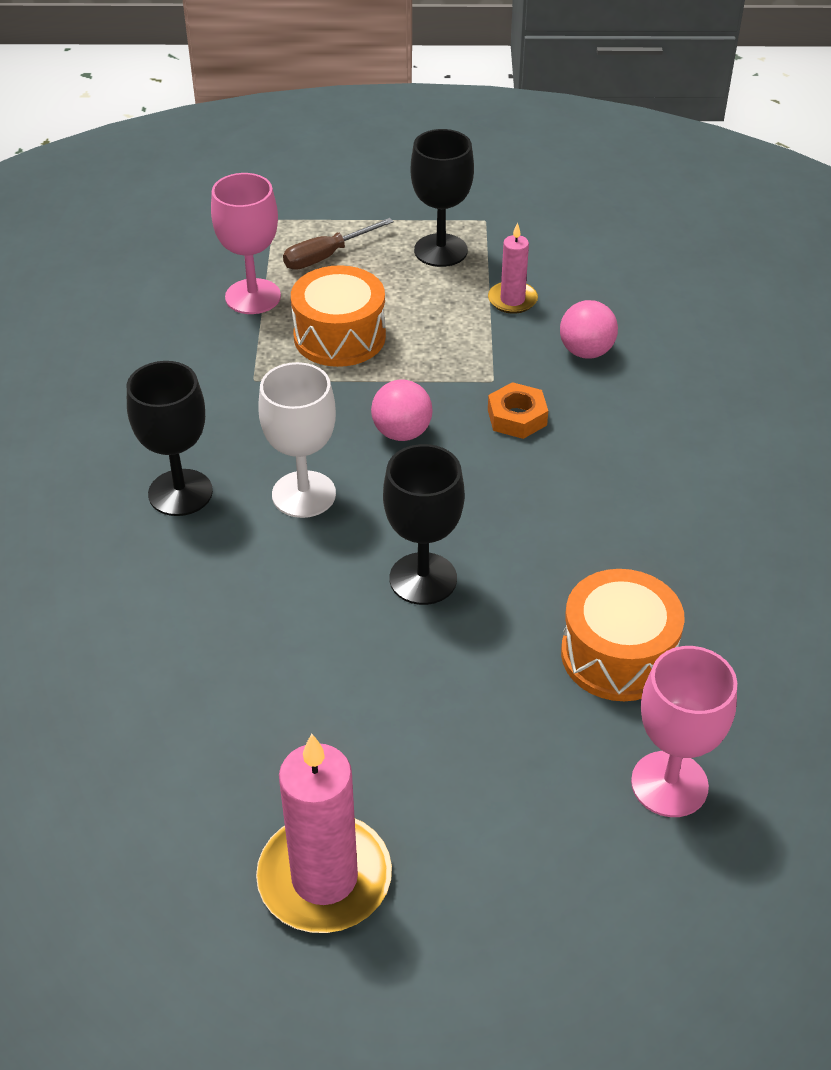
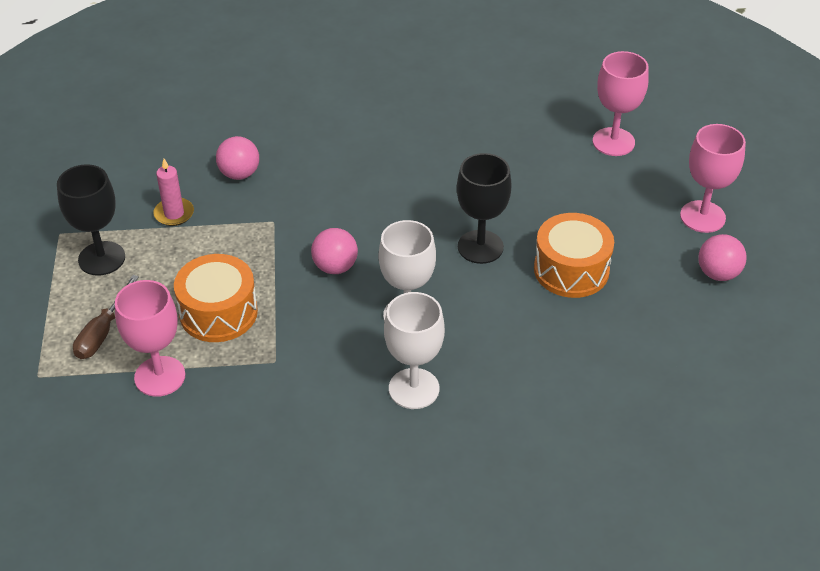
camera: 95 degrees left, 0 degrees up
black goblet [127,361,213,516] -> white goblet [384,292,445,409]
pink candle [256,733,392,933] -> pink ball [698,234,747,281]
brown screwdriver [283,218,394,270] -> brown screwdriver turned 60 degrees clockwise [73,275,139,359]
orange nut [488,382,548,439] -> none
orange drum [561,569,685,701] -> orange drum moved to [534,213,614,298]
none -> pink goblet [680,124,746,233]

